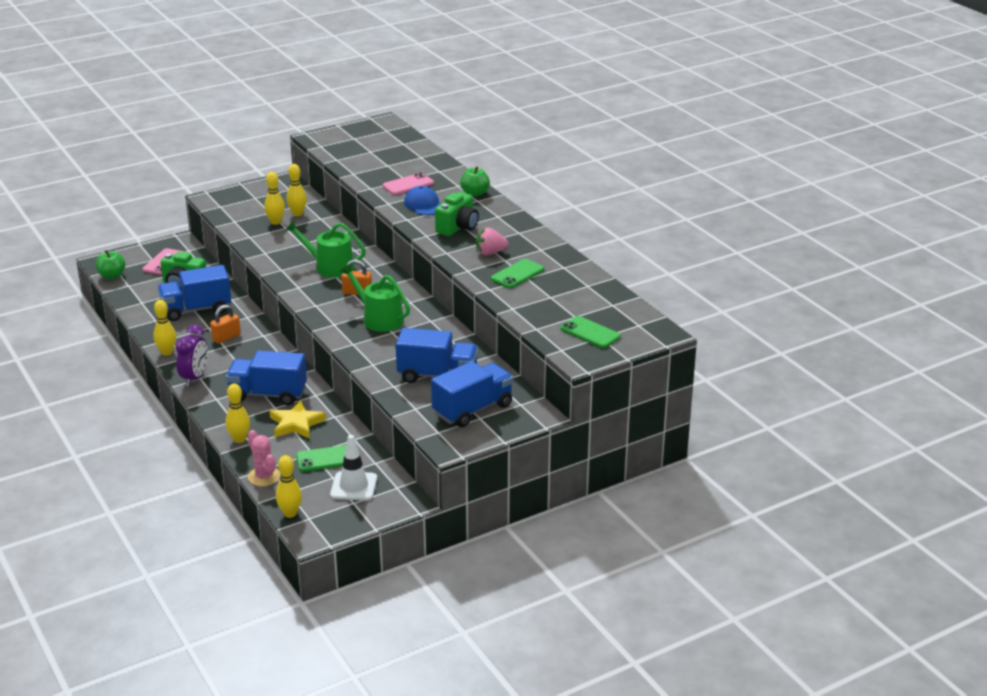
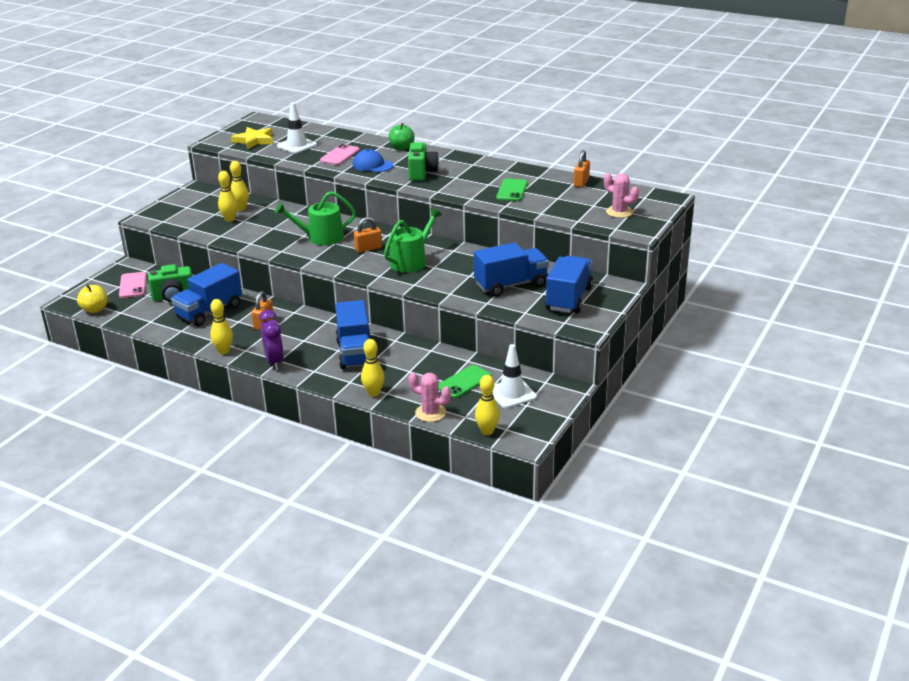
camera: 30 degrees left, 0 degrees up
green apple [95,250,125,279] -> yellow apple [77,284,108,313]
blue truck [226,350,307,405] -> blue truck turned 75 degrees counterclockwise [335,300,371,369]
yellow star [270,400,326,439] -> yellow star moved to [231,127,273,149]
green watering can [340,264,410,332] -> green watering can turned 120 degrees clockwise [384,208,442,273]
pink strawberry [476,227,508,255] -> none
green phone [561,316,621,348] -> pink cactus [604,173,639,218]
none -> white traffic cone [277,103,317,153]
none -> orange padlock [574,150,590,188]

